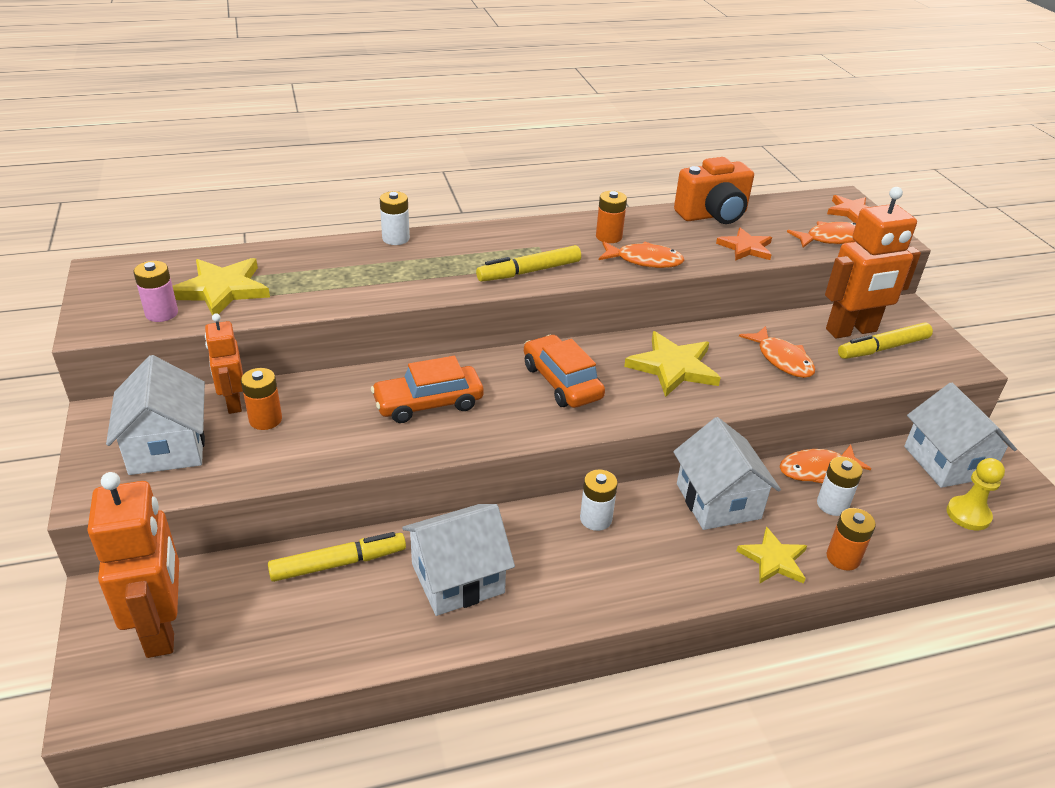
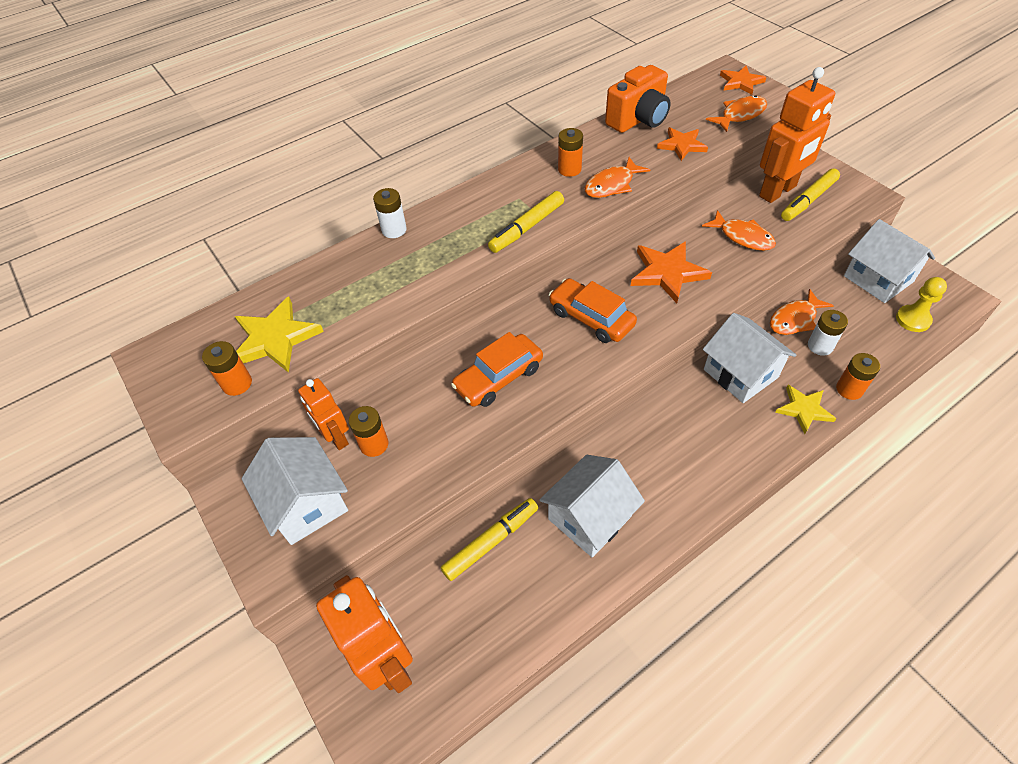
camera: 15 degrees left, 15 degrees up
pink battery [134,261,178,322] -> orange battery [202,341,252,396]
white battery [580,470,618,531] -> none
orange fish [599,241,684,268] -> orange fish turned 150 degrees clockwise [585,157,650,198]
yellow star [624,331,721,397] -> orange star [631,241,712,303]

